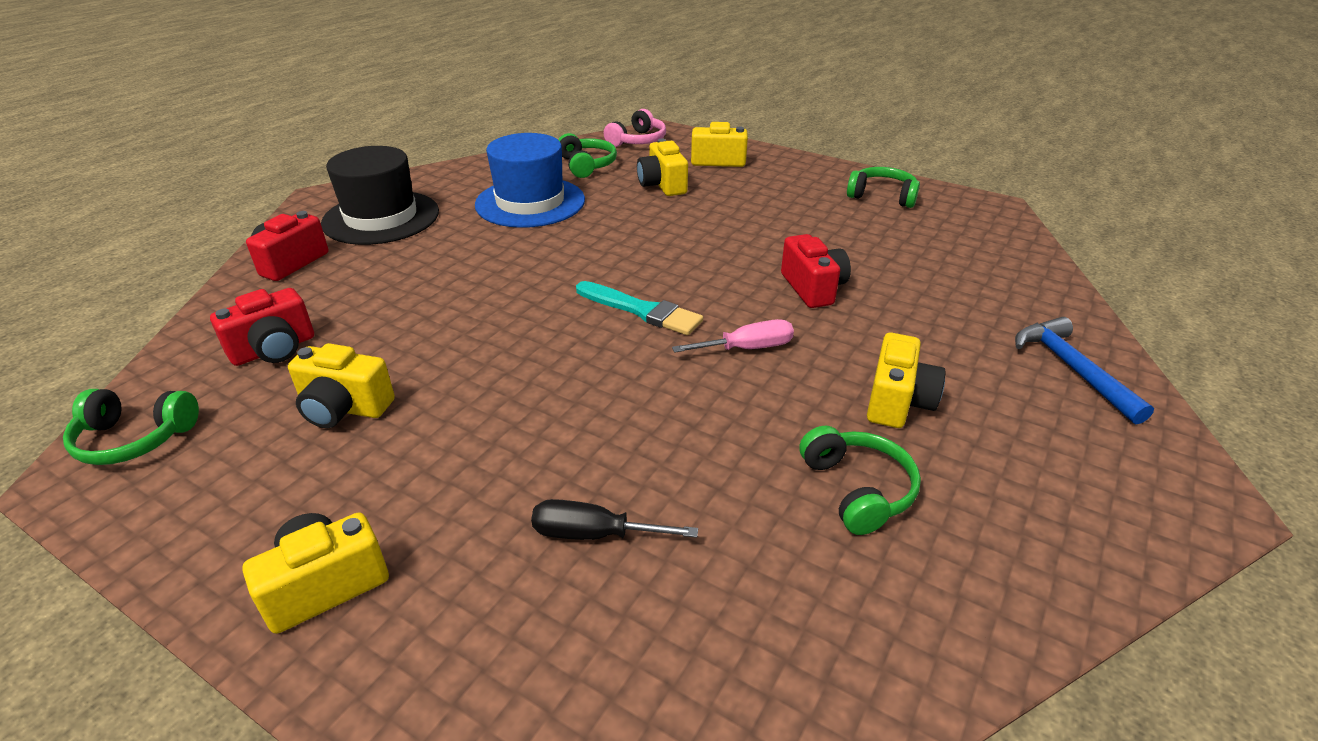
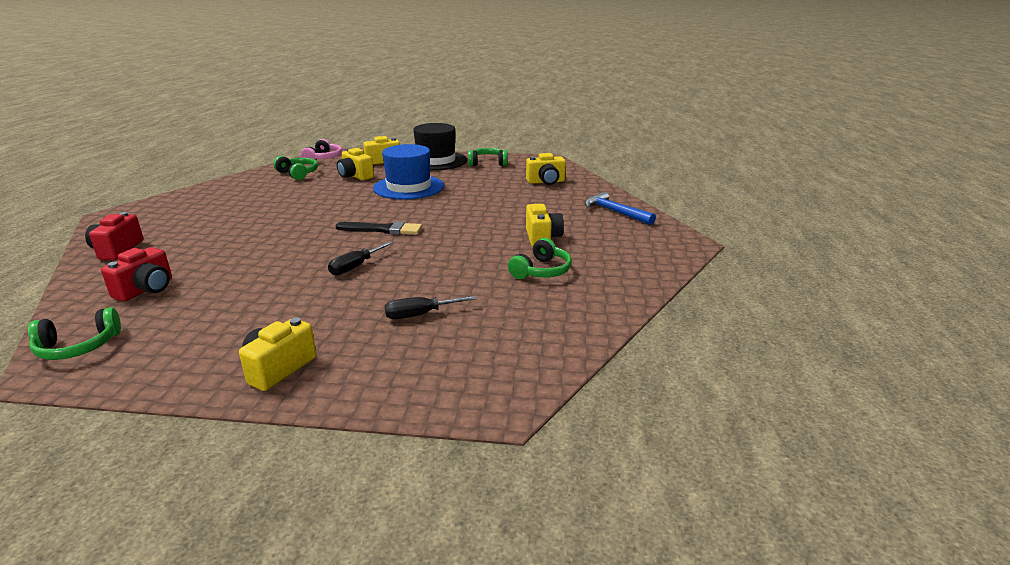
camera: 25 degrees left, 10 degrees down
yellow camera [288,343,395,428] -> yellow camera moved to [526,153,566,185]
black hat [321,146,439,245] -> black hat moved to [413,123,467,171]
blue hat [475,133,585,228] -> blue hat moved to [373,144,444,200]
turquoise brush [576,281,703,335] -> black brush [335,221,422,235]
pink screwdriver [672,319,794,353] -> none
red camera [781,234,851,308] -> none
green headphones [799,425,921,535] -> green headphones turned 75 degrees clockwise [508,238,572,279]
none -> black screwdriver [328,241,393,276]

